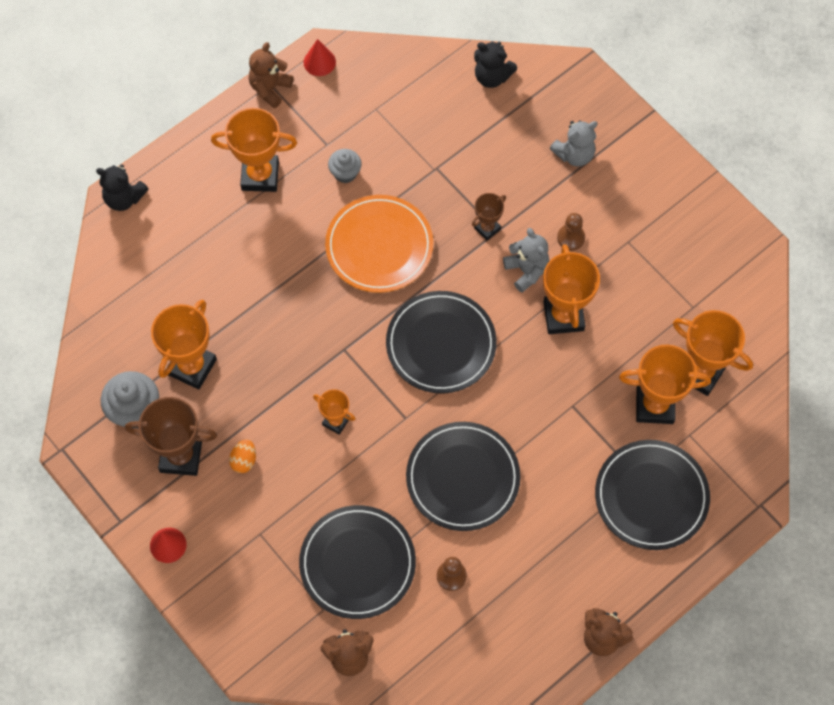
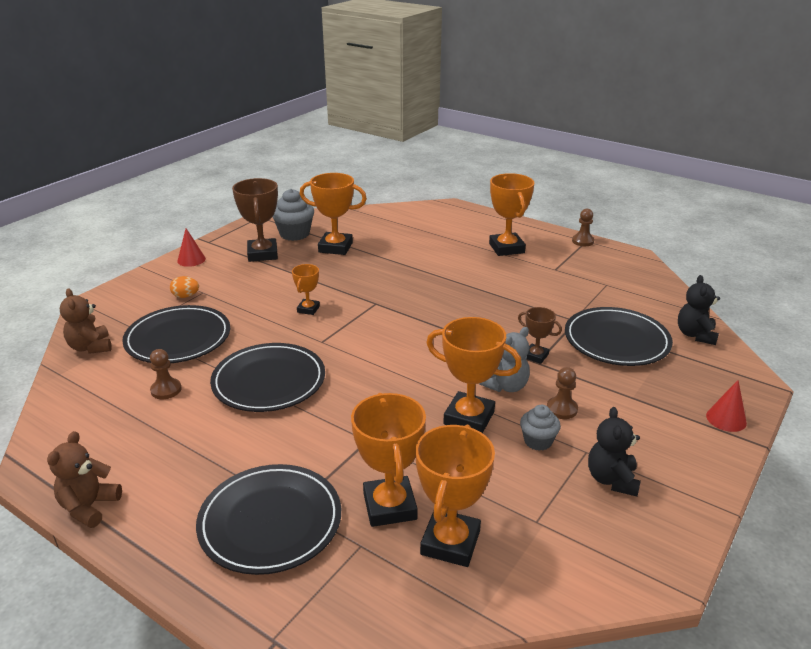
camera: 75 degrees right, 35 degrees down
black teddy bear [96,164,149,211] -> black teddy bear moved to [588,407,641,497]
orange egg [229,439,256,473] -> orange egg moved to [170,276,199,298]
brown teddy bear [249,42,293,108] -> brown pawn [572,209,594,246]
red cone [304,39,336,76] -> red cone moved to [706,380,747,432]
orange plate [325,195,433,293] -> none
grey cupcake [328,149,362,183] -> grey cupcake moved to [520,405,561,451]
black plate [386,291,497,394] -> black plate moved to [565,307,673,366]
orange trophy [543,244,600,334] -> orange trophy turned 45 degrees clockwise [426,317,522,433]
grey teddy bear [549,120,598,167] -> none

